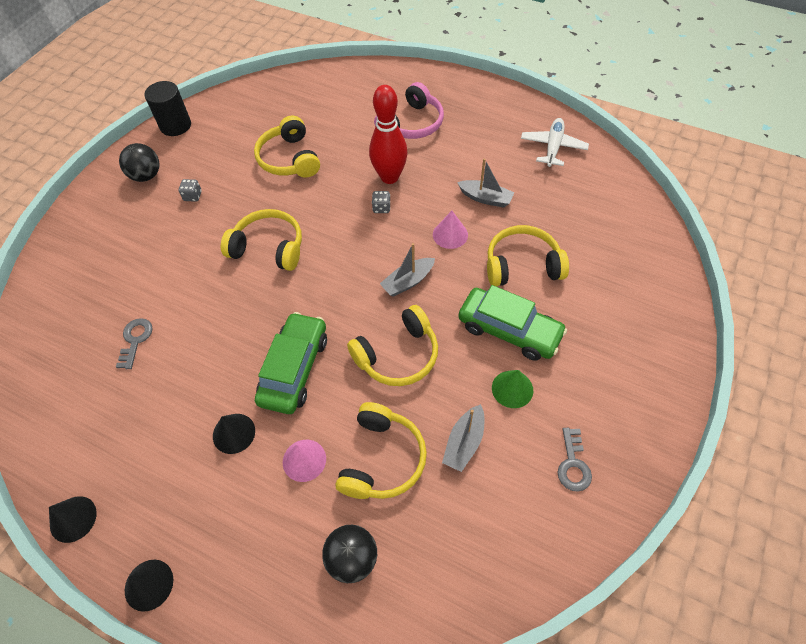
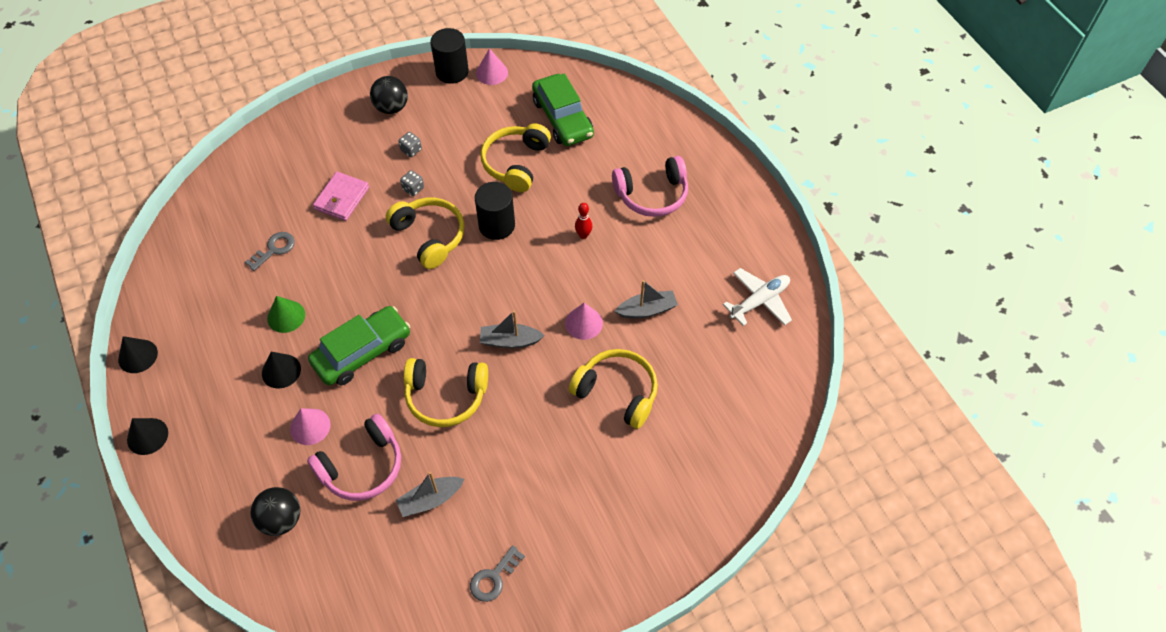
camera: 35 degrees right, 0 degrees up
yellow headphones [336,402,427,499] -> pink headphones [307,413,401,501]
red bowling pin [369,85,408,184] -> red bowling pin [575,203,592,239], size x0.44
grey dice [372,191,390,213] -> grey dice moved to [400,170,424,196]
grey boat [457,158,515,208] -> grey boat turned 75 degrees counterclockwise [615,280,678,319]
green car [458,285,567,361] -> green car moved to [532,73,594,146]
green cone [492,370,533,408] -> green cone moved to [267,296,305,333]
none -> pink wallet [313,172,369,221]
none -> black cylinder [475,182,515,240]
none -> pink cone [476,48,508,85]

